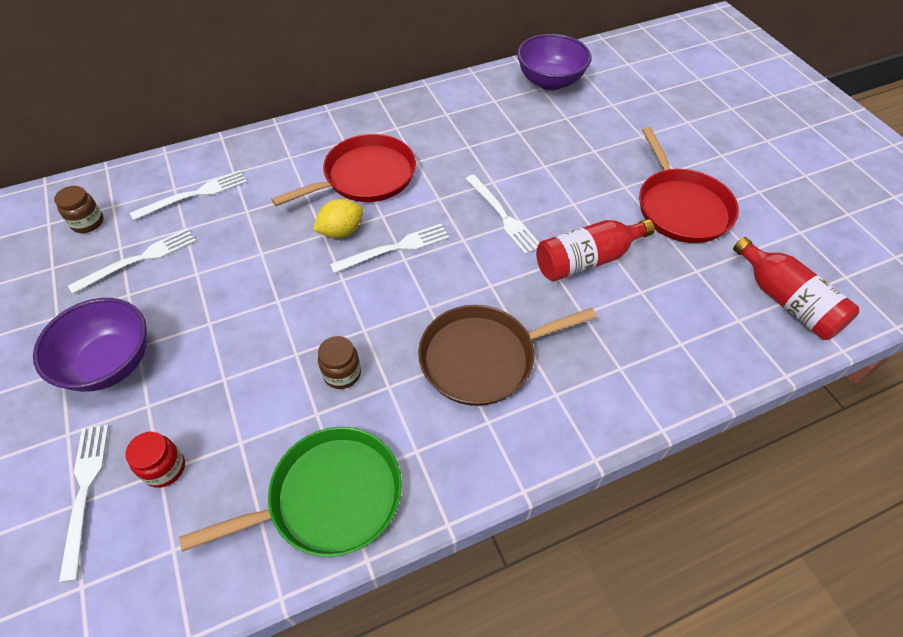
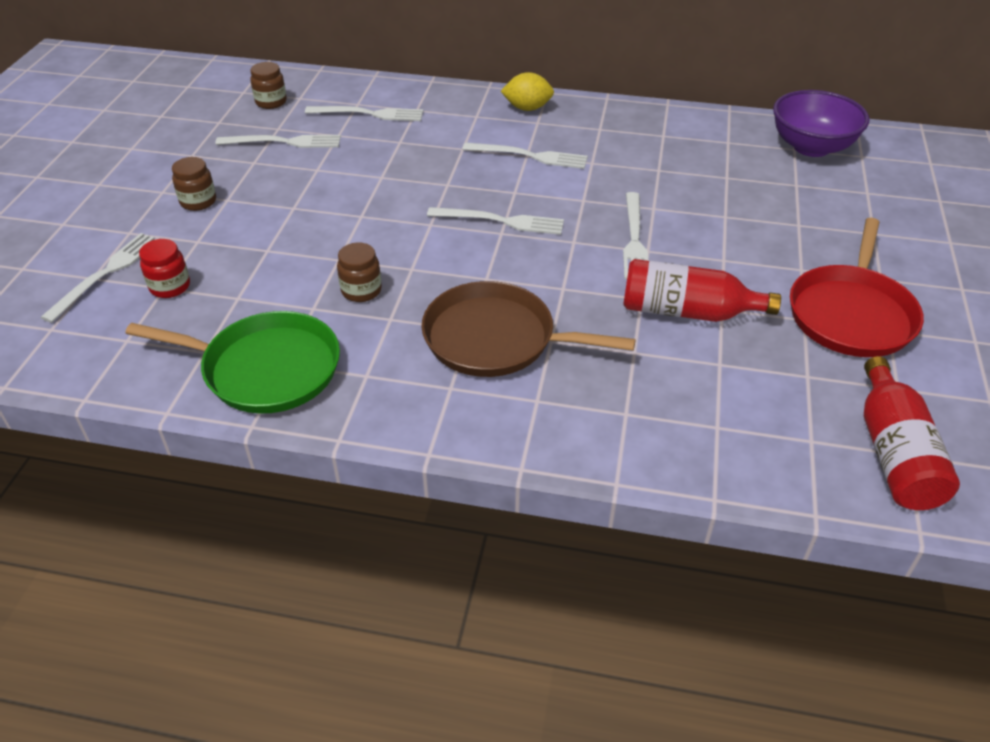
camera: 35 degrees right, 10 degrees down
purple bowl [33,298,147,392] -> brown jar [172,157,216,211]
red pan [271,134,416,206] -> white fork [462,142,588,169]
yellow lemon [313,199,363,238] -> yellow lemon moved to [501,72,554,111]

